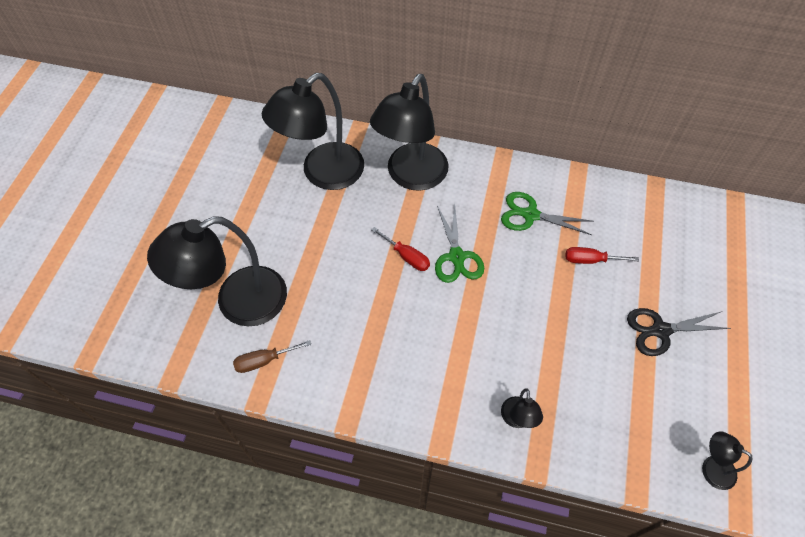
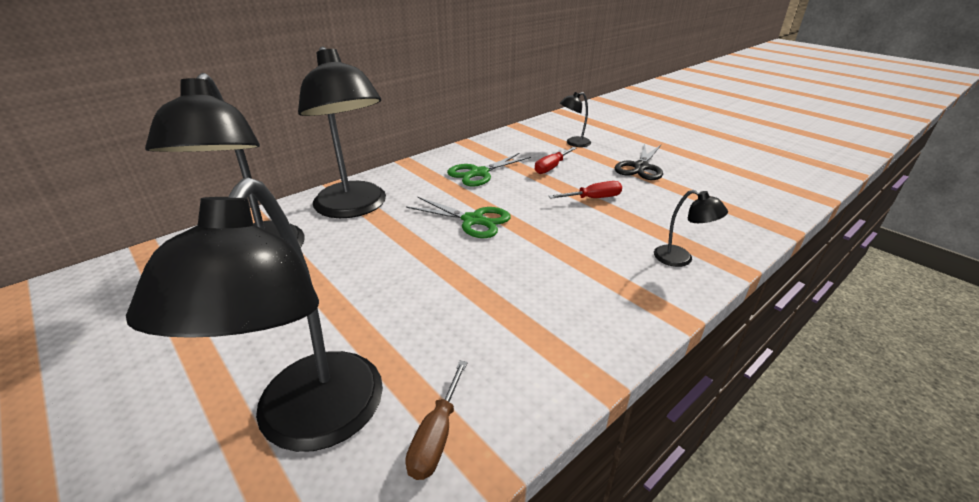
camera: 55 degrees left, 25 degrees down
red screwdriver [372,227,430,271] -> red screwdriver moved to [549,181,622,199]
black lamp [702,431,753,490] -> black lamp moved to [560,92,591,147]

